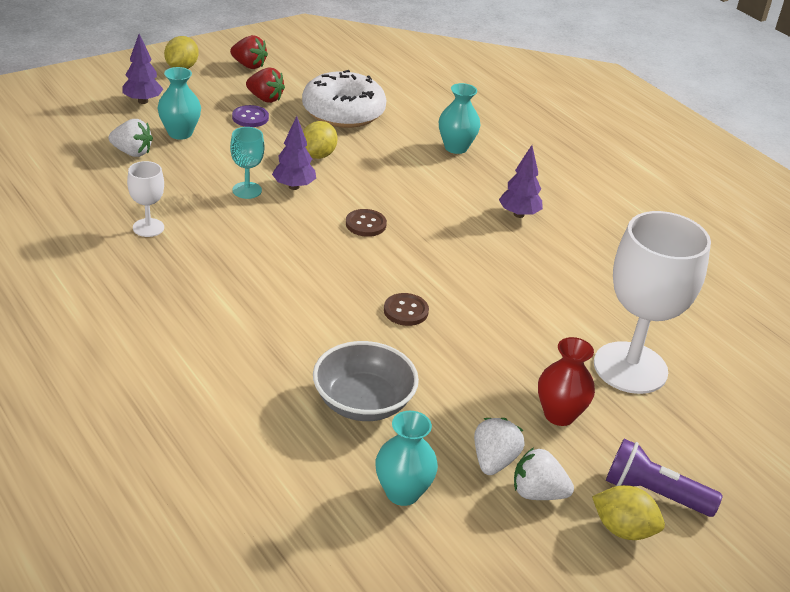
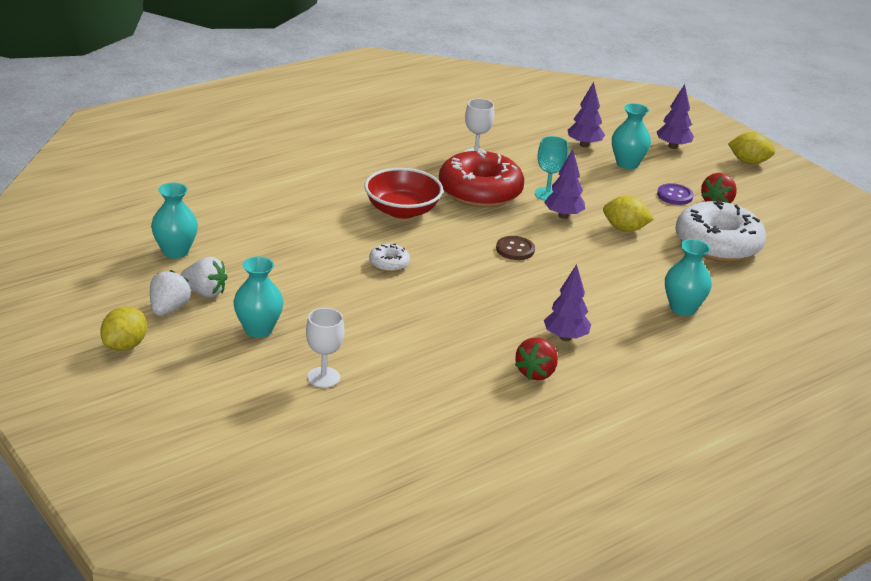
camera: 90 degrees right, 5 degrees down
white strawberry [108,119,153,157] -> purple tree [568,82,605,147]
red strawberry [230,35,268,69] -> red strawberry moved to [515,337,558,380]
grey bowl [313,341,419,421] -> none
brown button [384,293,429,326] -> white donut [369,244,410,272]
red vase [538,337,595,426] -> turquoise vase [233,256,284,338]
white goblet [594,211,711,394] -> white goblet [306,308,344,388], size x0.46
purple flashlight [606,439,723,517] -> none
none -> red bowl [364,168,443,219]
none -> red donut [439,150,524,208]

